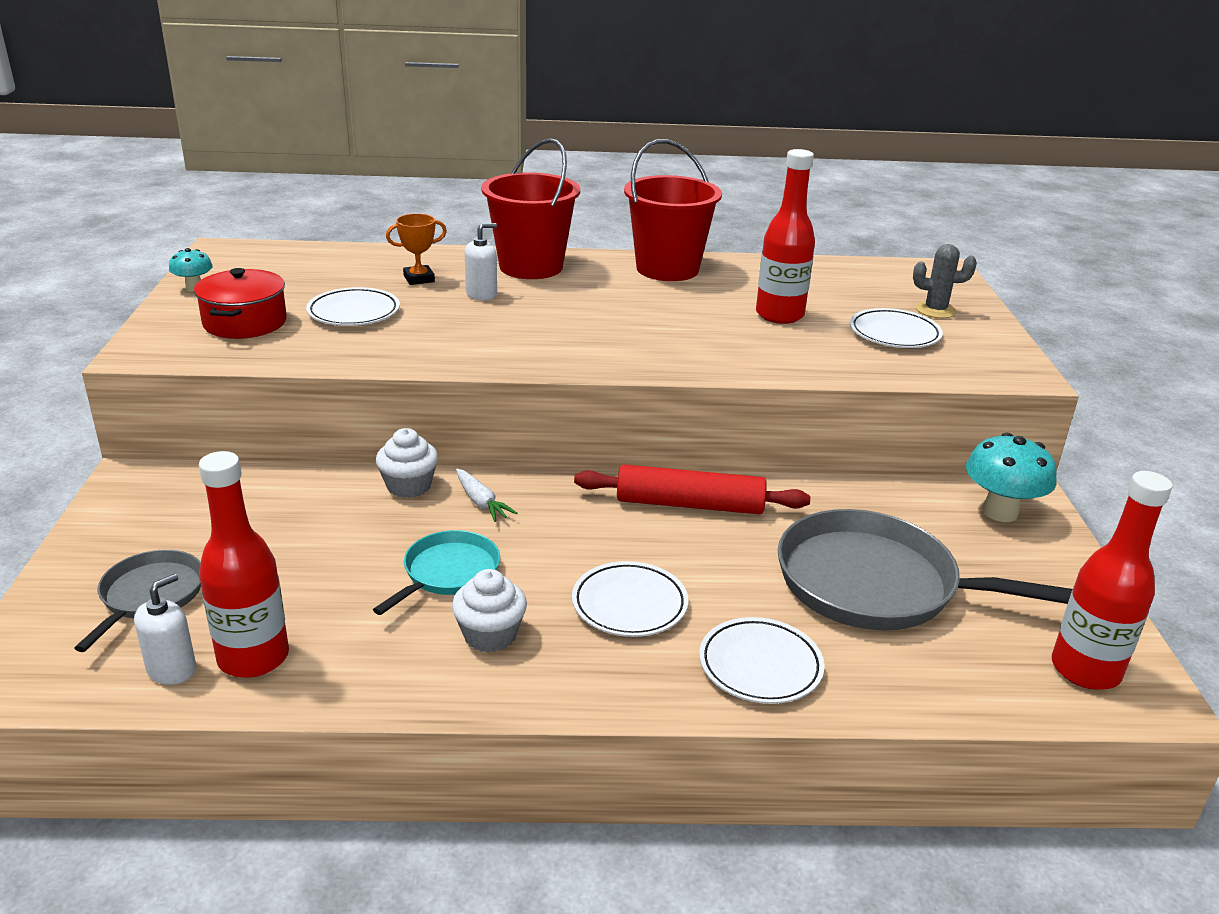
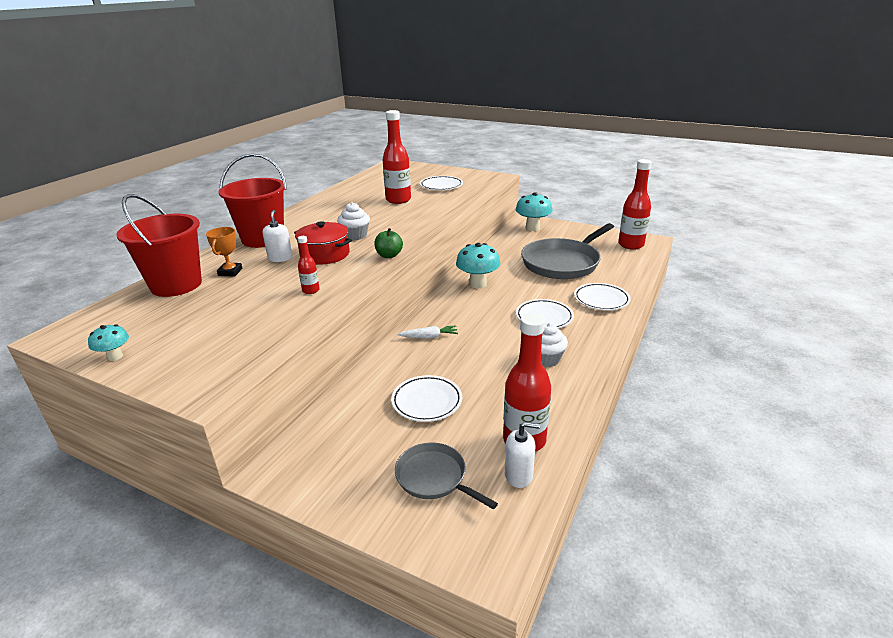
camera: 60 degrees left, 0 degrees up
white soap dispenser [134,574,196,685] -> white soap dispenser turned 120 degrees clockwise [505,422,540,488]
red pot [194,268,287,339] -> red pot moved to [294,221,352,265]
white plate [306,287,400,326] -> white plate moved to [391,375,462,422]
turquoise pan [373,530,500,615] -> none
white cupcake [376,428,438,498] -> white cupcake moved to [337,202,370,240]
red rolling pin [574,464,810,514] -> turquoise mushroom [456,243,500,288]
red bucket [624,139,722,281] -> red bucket moved to [116,194,202,297]
grey cactus [913,244,977,318] -> none
none -> red bottle [298,236,320,294]
none -> green apple [374,228,403,258]

